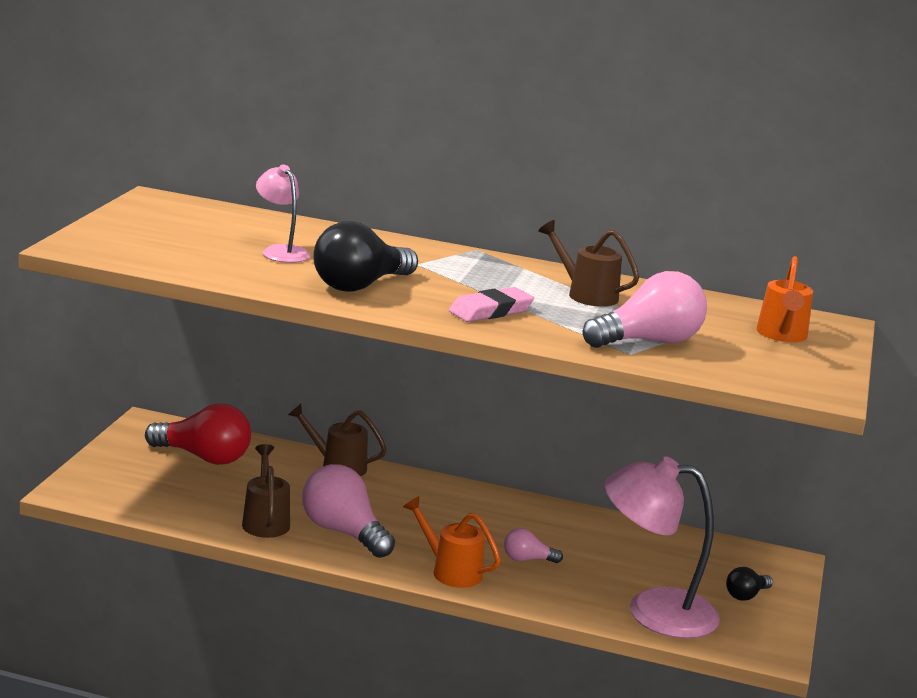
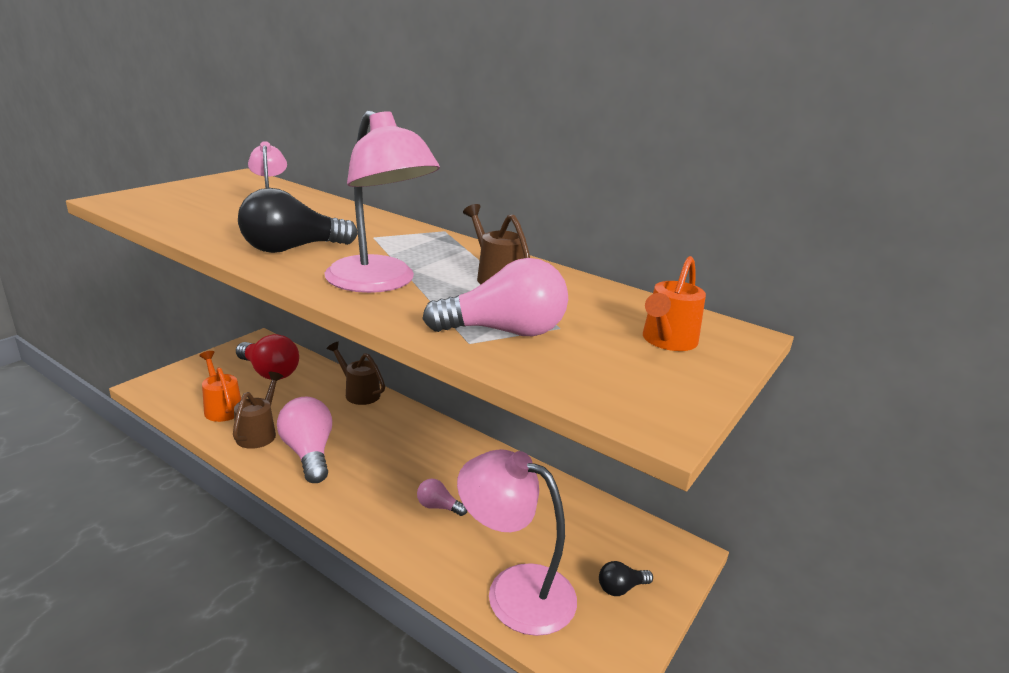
camera: 20 degrees right, 5 degrees up
orange watering can [403,496,501,588] -> orange watering can moved to [199,351,241,422]
pink eraser [449,287,534,322] -> pink lamp [325,110,440,293]

